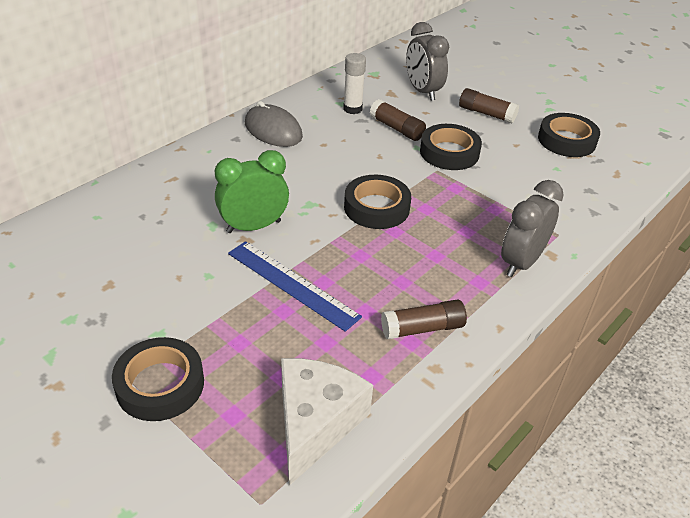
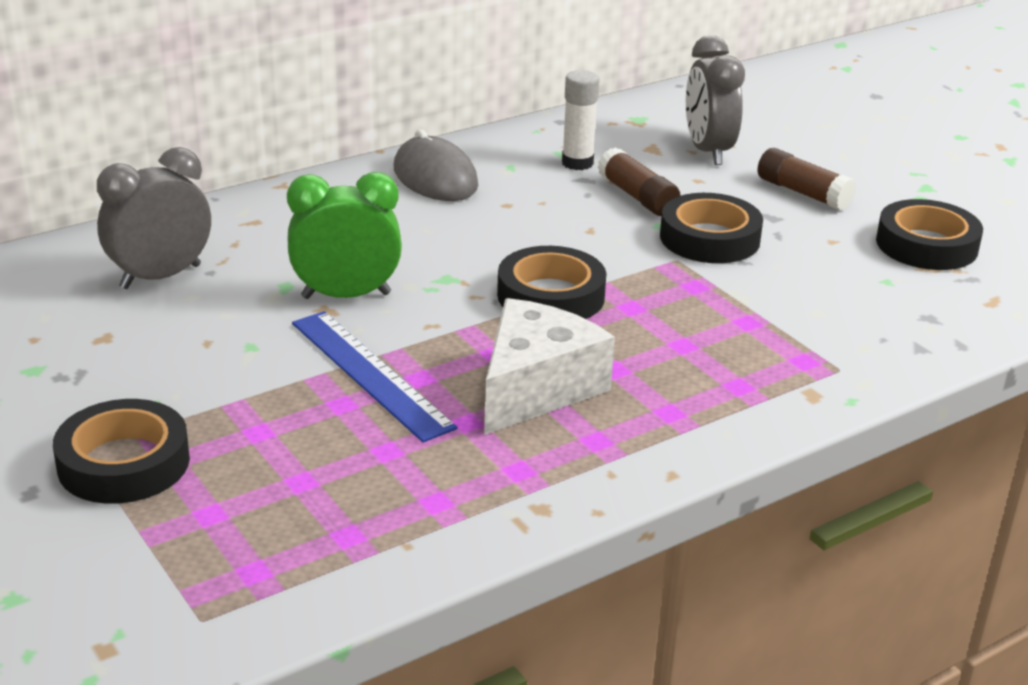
camera: 15 degrees right, 10 degrees down
white cheese [281,358,373,486] -> white cheese moved to [484,298,615,435]
brown glue stick [381,300,467,339] -> none
grey clock [501,180,564,277] -> grey clock moved to [97,147,211,289]

